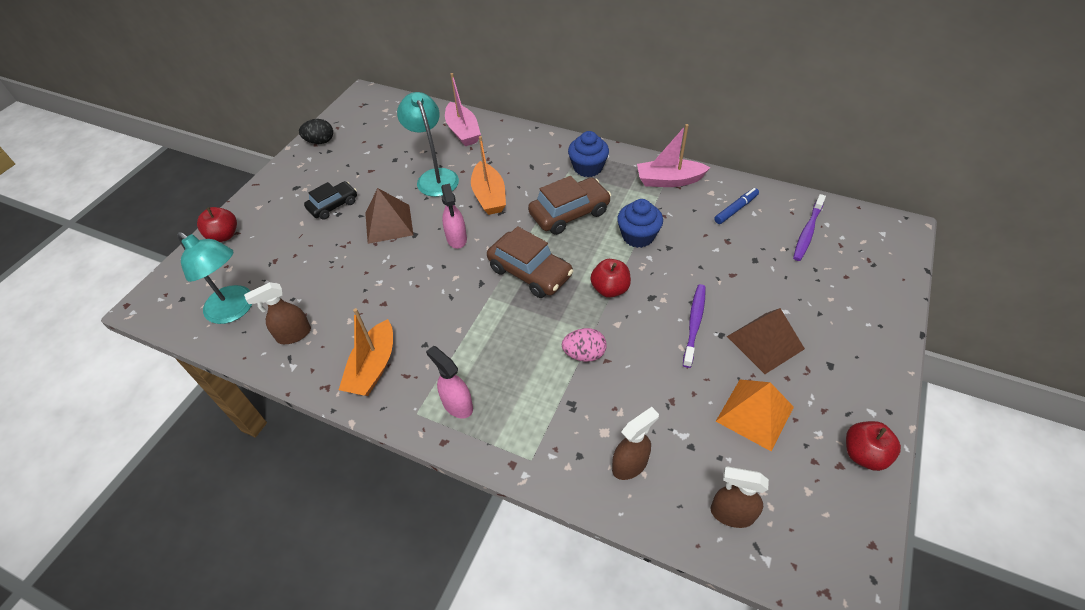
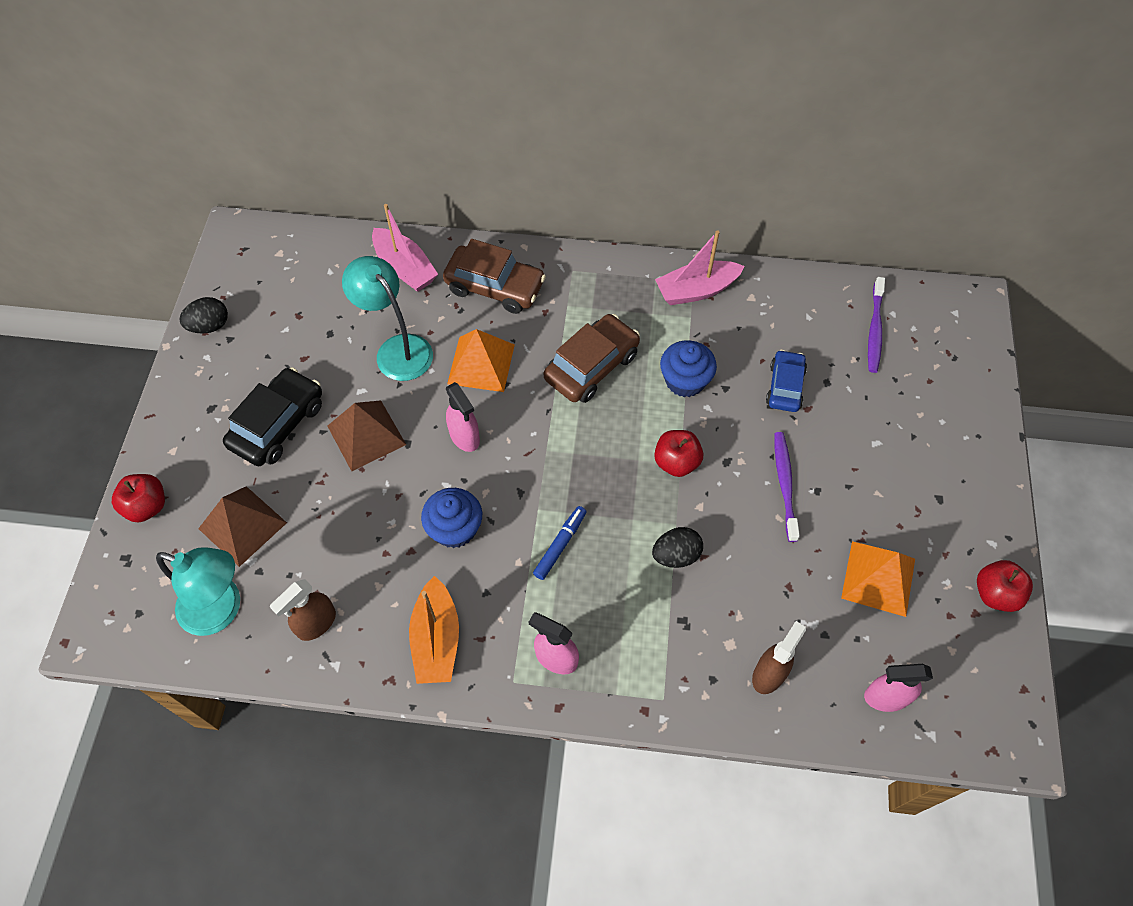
camera: 20 degrees left, 10 degrees up
black car [304,181,357,220] -> black car [223,367,322,466], size x1.54
orange boat [471,136,506,215] -> orange pyramid [447,329,515,392]
brown car [487,226,573,298] -> brown car moved to [443,239,546,314]
pink egg [562,328,606,362] -> black egg [652,527,703,568]
blue cupcake [568,131,609,177] -> blue cupcake moved to [421,488,482,548]
brown spray bottle [711,466,769,528] -> pink spray bottle [864,664,933,712]
blue marker [714,188,759,224] -> blue marker moved to [533,506,587,580]
brown pyramid [727,308,805,374] -> brown pyramid moved to [198,486,287,567]
none -> blue car [766,350,807,412]

